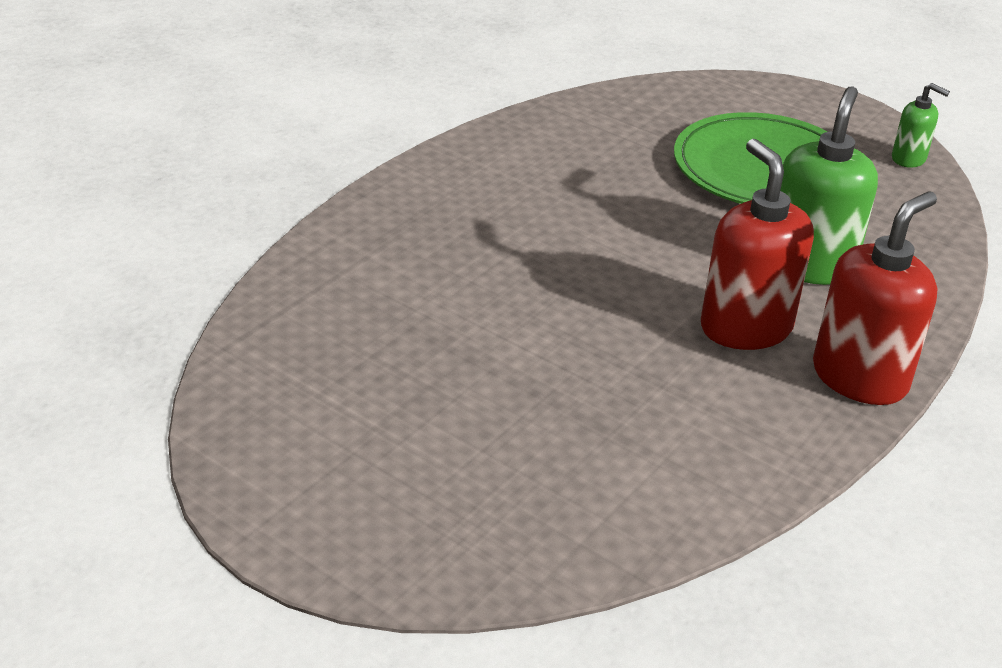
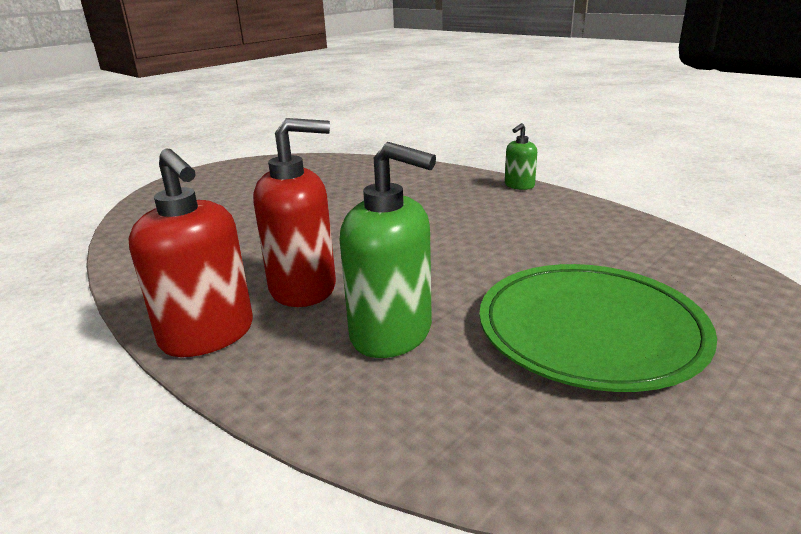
camera: 100 degrees right, 10 degrees down
green soap dispenser [892,83,950,168] -> green soap dispenser moved to [505,123,537,190]

